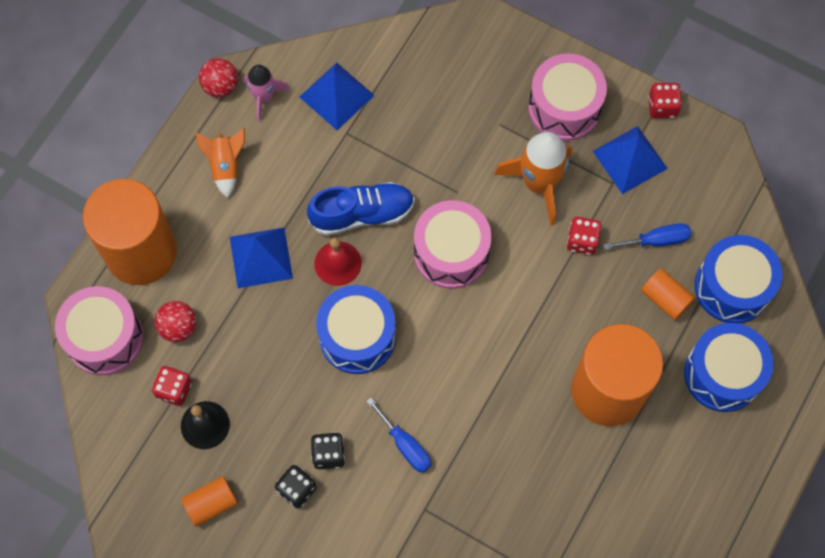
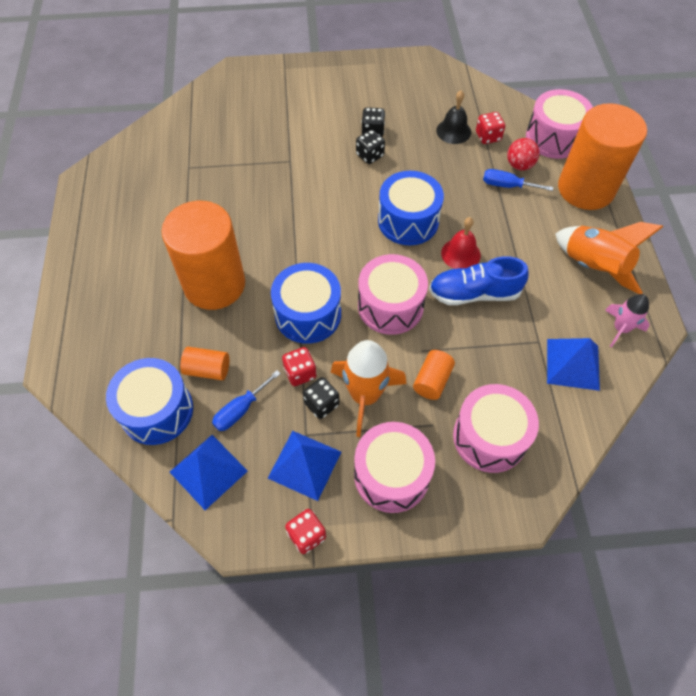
camera: 145 degrees right, 10 degrees down
orange cylinder [181,476,238,527] -> orange cylinder moved to [413,350,455,400]
orange rocket [195,128,245,198] -> orange rocket [555,222,663,294], size x1.67
red ball [199,58,238,97] -> none
blue pyramid [230,227,293,288] -> blue pyramid moved to [170,435,248,510]
blue shoe [307,182,415,236] -> blue shoe turned 45 degrees clockwise [429,256,529,305]
blue screwdriver [366,398,431,473] -> blue screwdriver moved to [483,169,553,191]
blue drum [684,323,774,412] -> blue drum moved to [271,263,341,344]
none -> black dice [303,377,340,419]
none -> pink drum [453,384,539,473]

